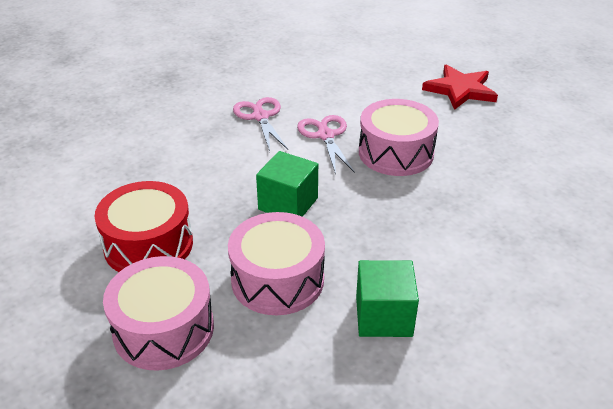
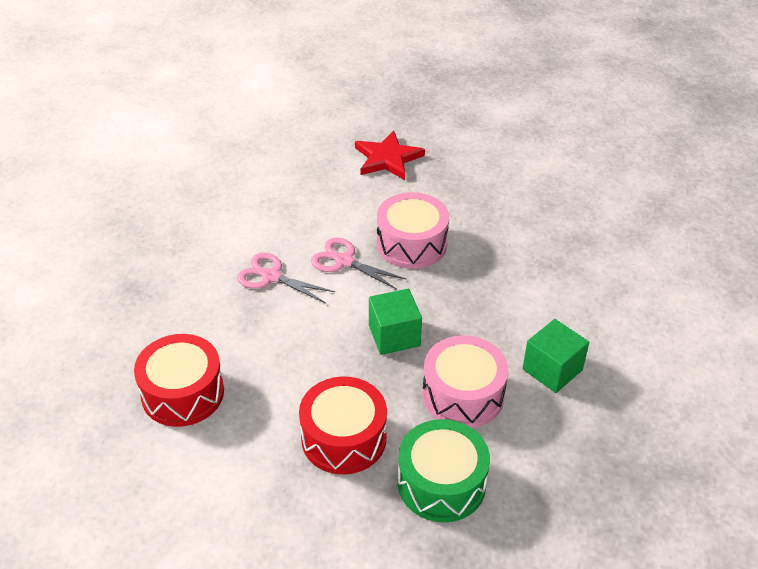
camera: 45 degrees left, 5 degrees up
pink drum [103,256,214,371] -> green drum [398,419,490,522]
none -> red drum [134,334,224,427]

